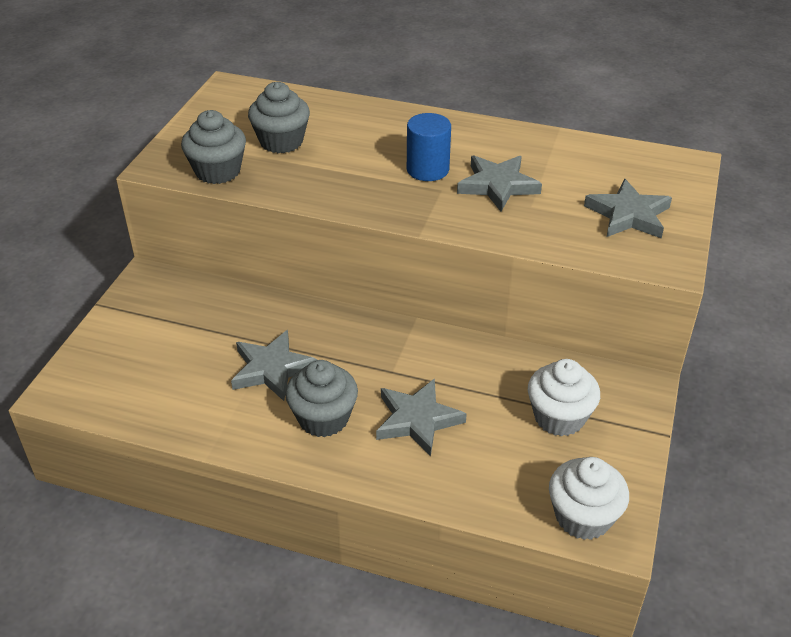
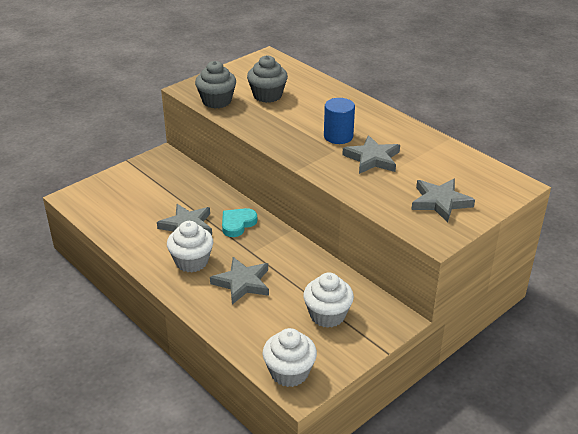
camera: 30 degrees right, 5 degrees down
grey cupcake [285,360,358,437] -> white cupcake [167,221,213,272]
none -> turquoise heart [222,208,257,237]

